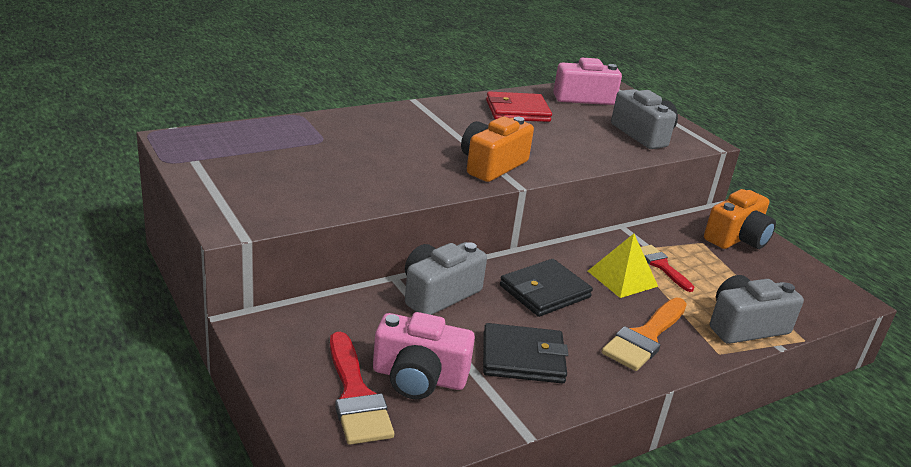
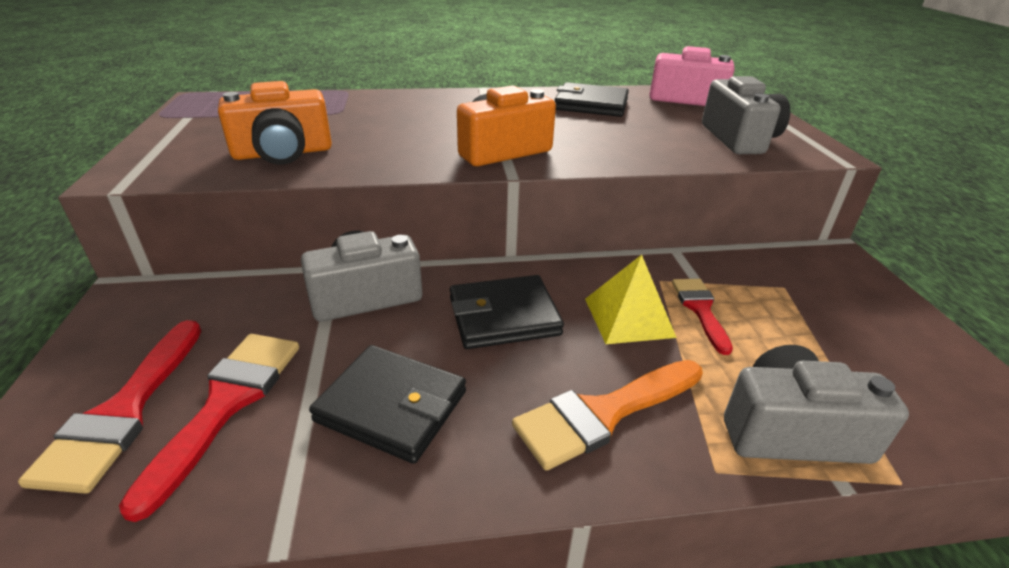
camera: 25 degrees right, 5 degrees up
pink camera [373,312,475,399] -> red brush [119,334,299,522]
red wallet [486,91,552,122] -> black wallet [555,82,629,117]
orange camera [704,189,776,249] -> orange camera moved to [218,81,332,164]

